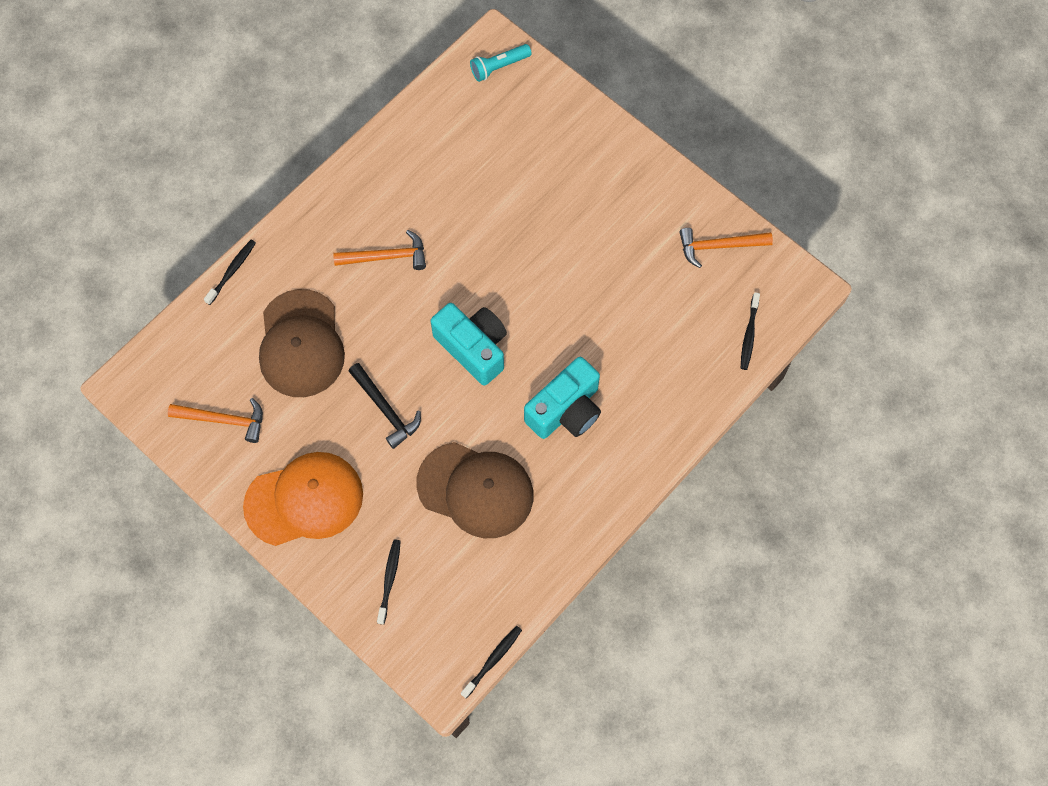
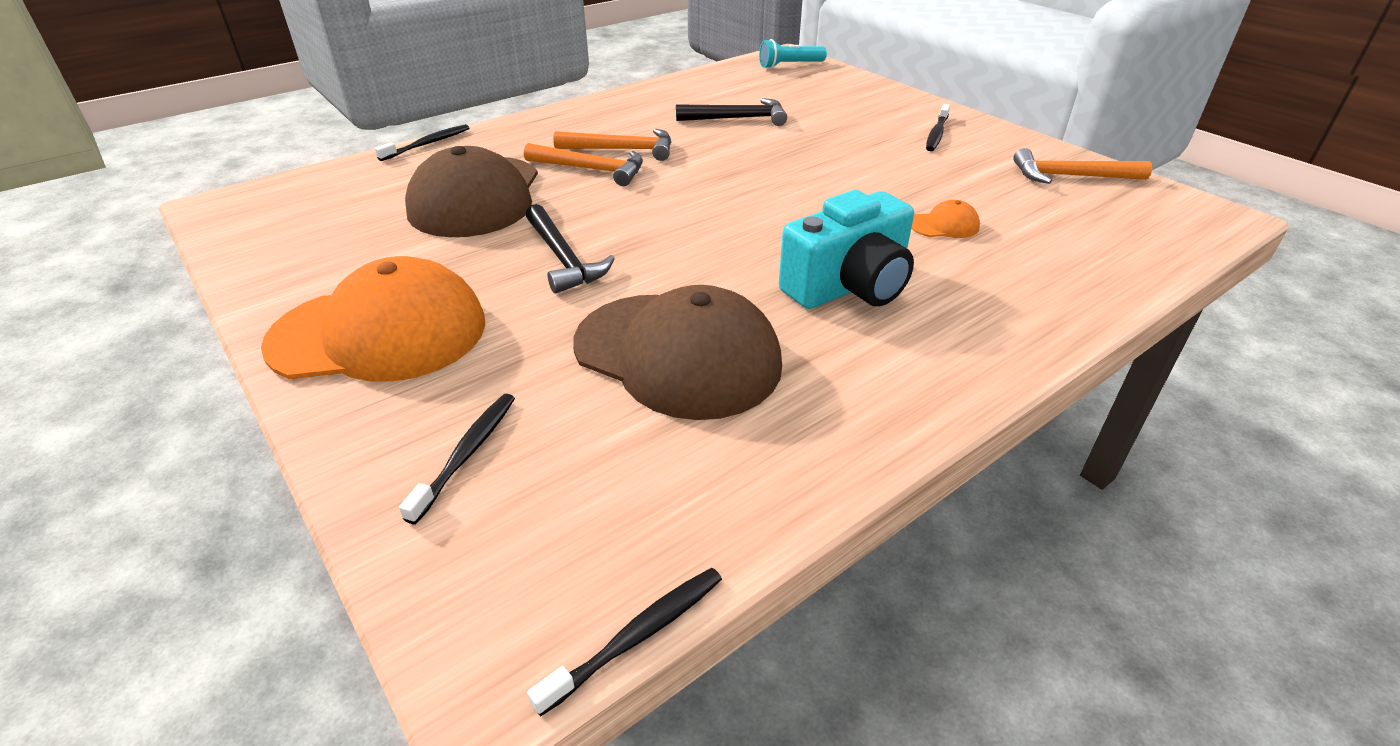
camera: 10 degrees right, 30 degrees down
orange hammer [168,398,263,443] -> orange hammer moved to [524,143,643,186]
turquoise camera [431,303,507,386] -> none
black toothbrush [741,292,760,370] -> black toothbrush moved to [926,104,950,151]
none -> black hammer [676,98,787,126]
none -> orange cap [911,200,980,238]

